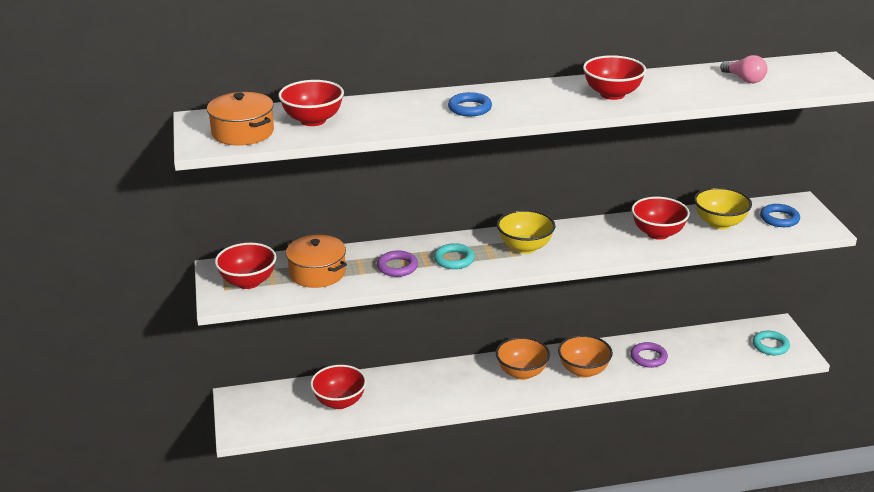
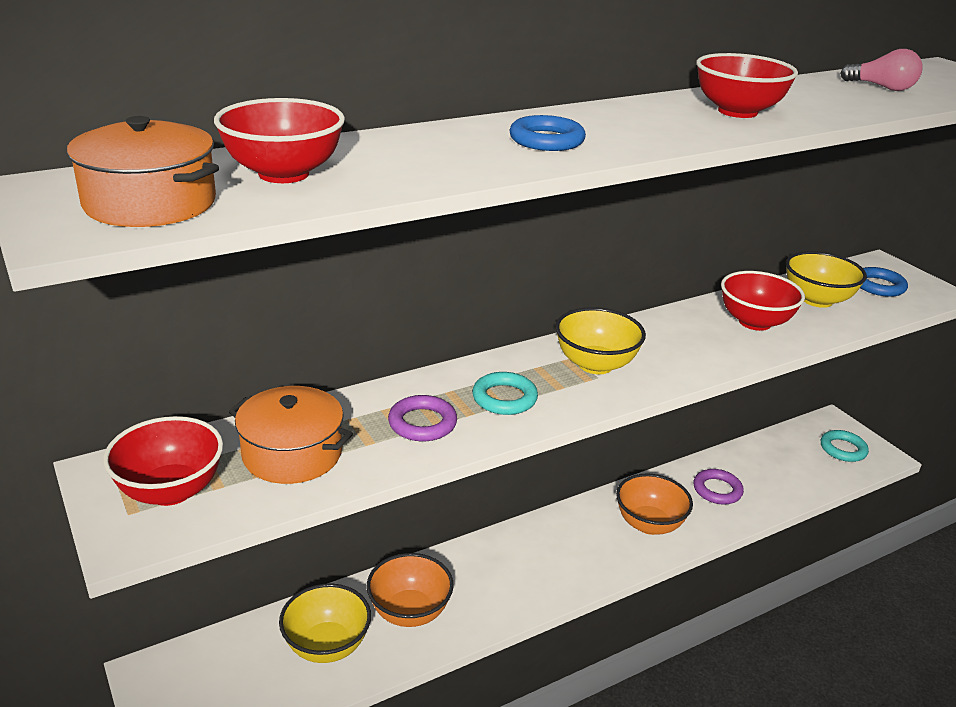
camera: 20 degrees left, 0 degrees up
red bowl [310,365,367,409] -> yellow bowl [279,584,371,663]
orange bowl [496,337,550,380] -> orange bowl moved to [367,553,454,627]

